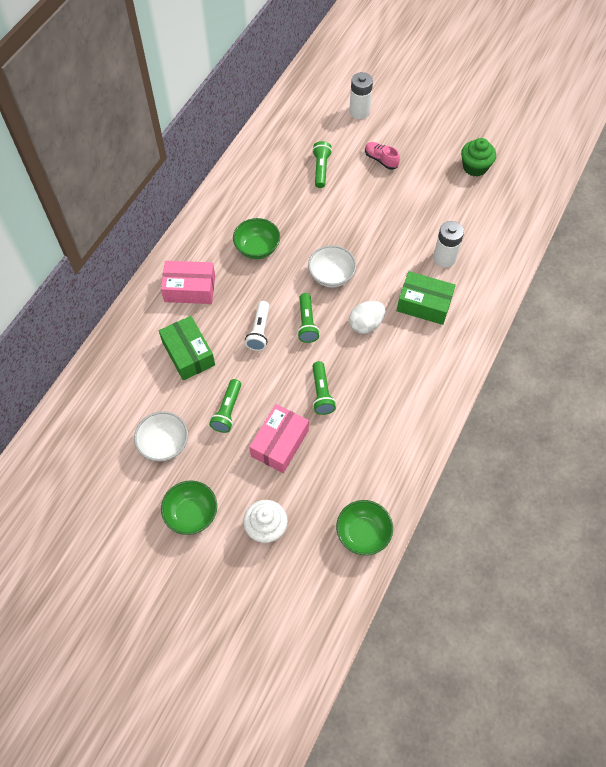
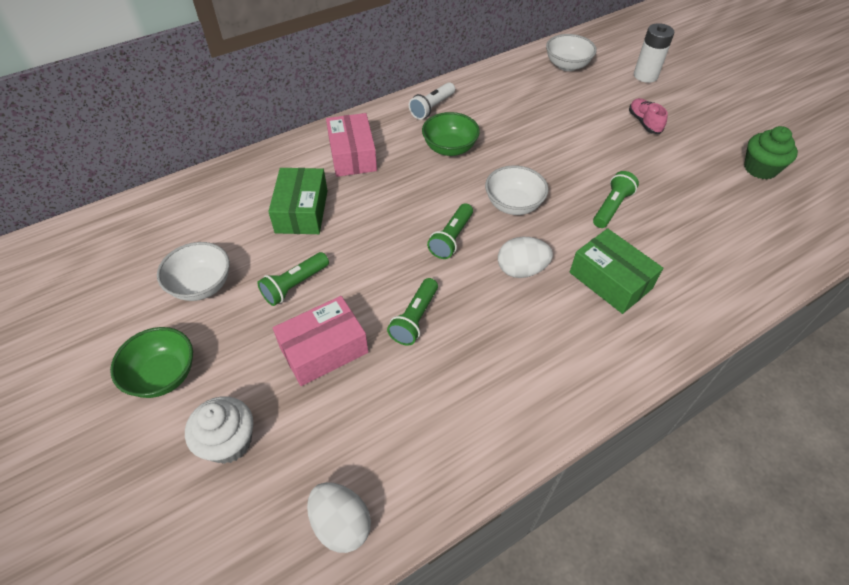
camera: 30 degrees right, 10 degrees down
pink box [161,261,215,304] -> pink box turned 45 degrees clockwise [326,113,377,177]
white flashlight [245,301,270,351] -> white flashlight moved to [409,82,455,120]
green flashlight [312,141,332,188] -> green flashlight moved to [593,171,639,228]
green bowl [336,500,393,555] -> white egg [307,482,371,553]
white battery [433,221,464,268] -> none
none -> white bowl [546,34,597,71]

